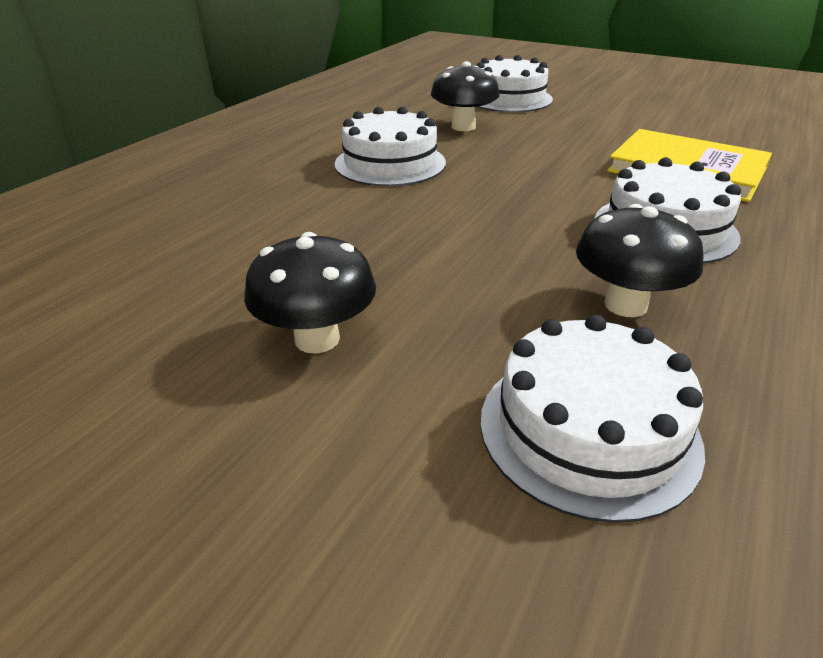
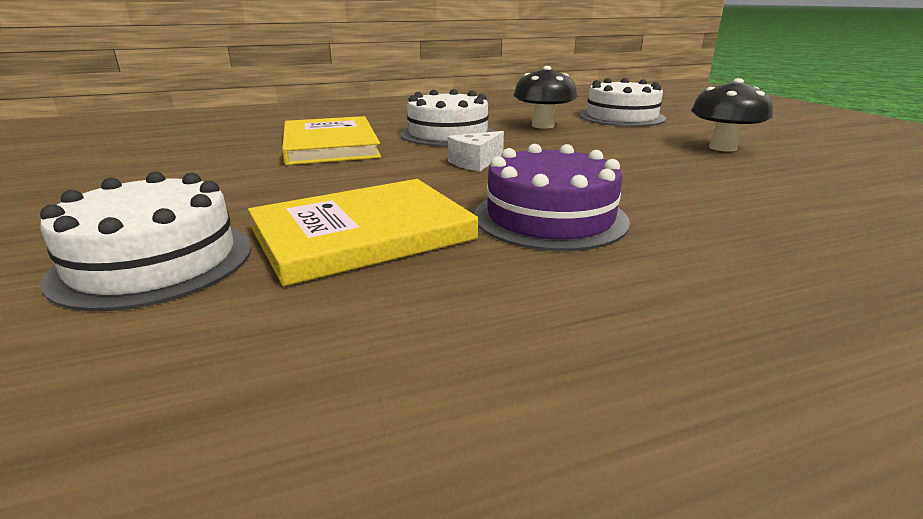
camera: 140 degrees left, 10 degrees down
white cake [335,107,446,186] -> purple cake [474,144,630,251]
black mushroom [431,61,500,131] -> yellow book [248,179,478,286]
none -> white cheese [448,131,504,172]

